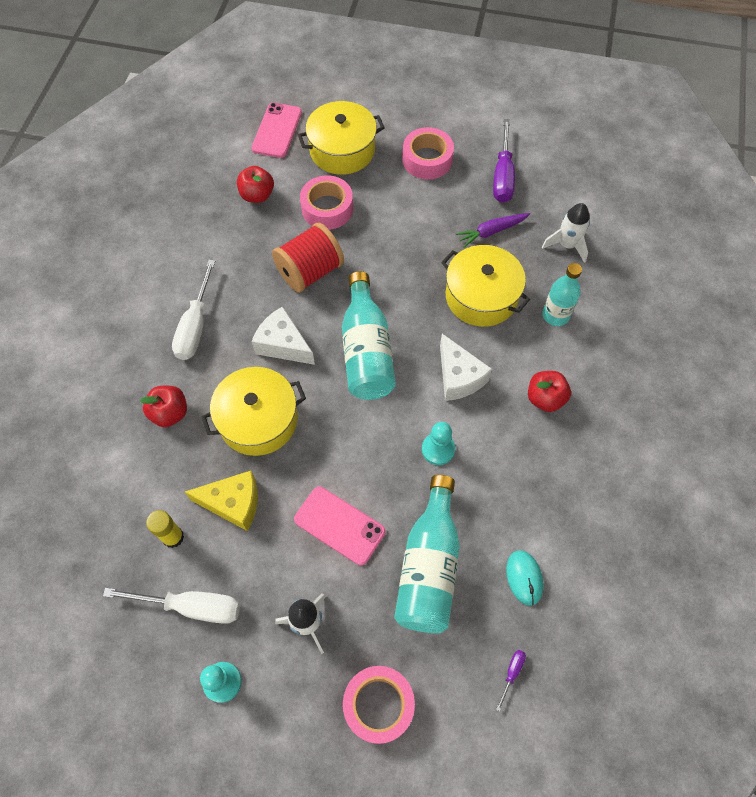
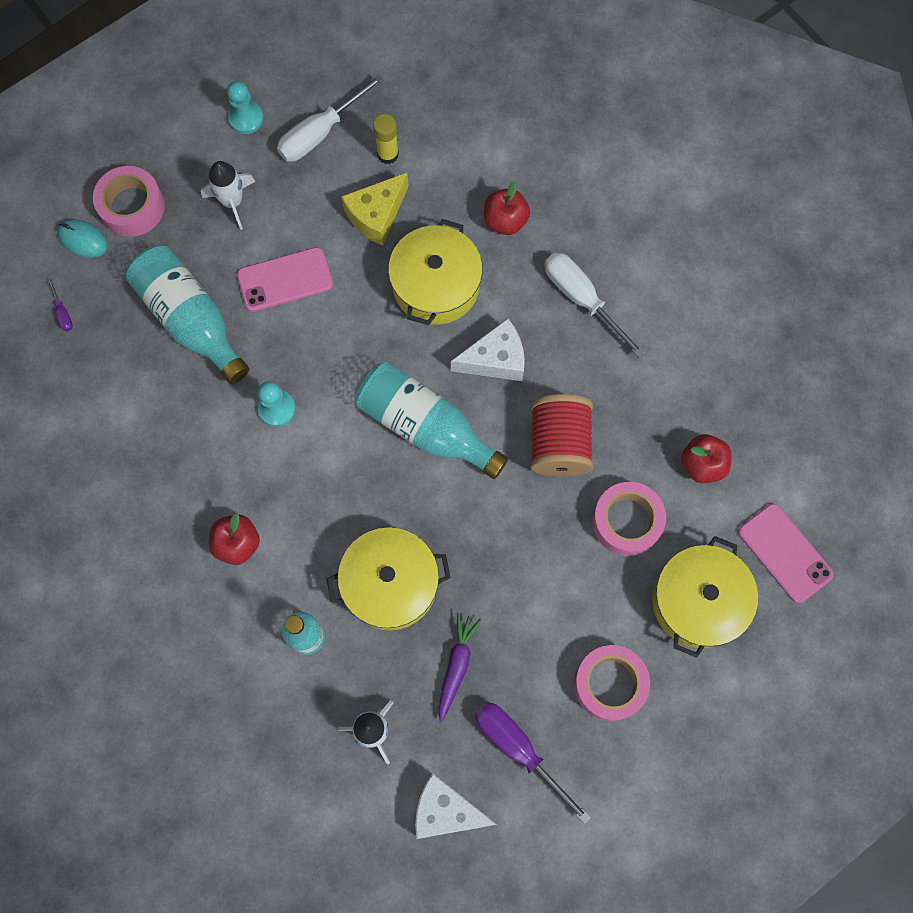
camera: 130 degrees right, 10 degrees up
white cheese [440,334,492,401] -> white cheese moved to [415,773,497,839]
turquoise mouse [506,550,543,606] -> turquoise mouse moved to [57,219,107,258]

